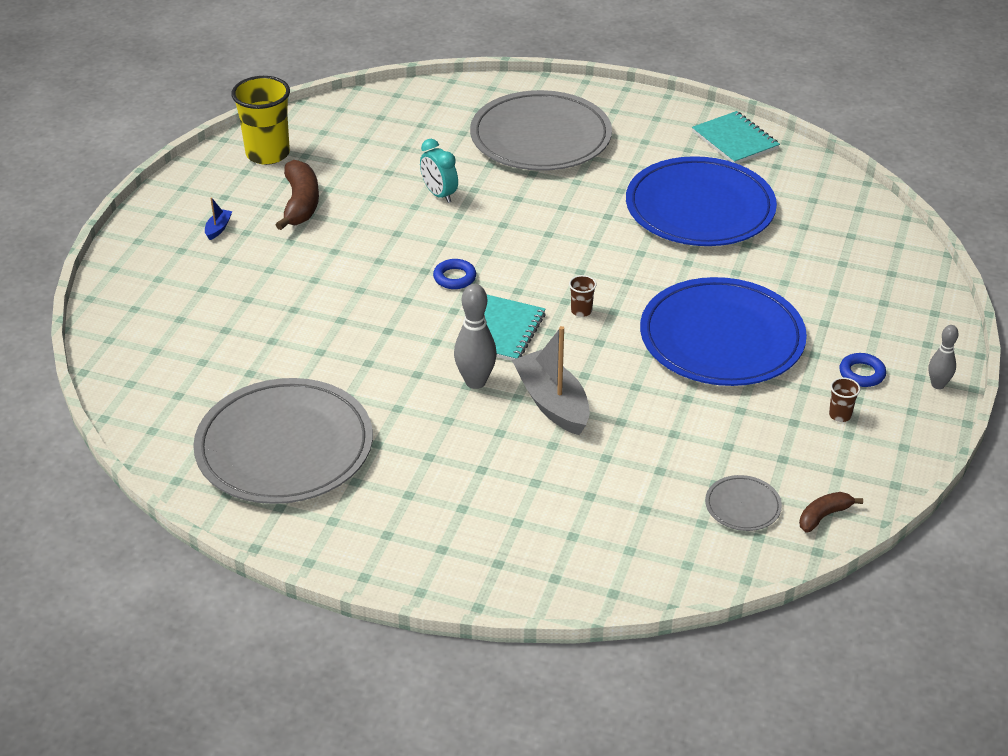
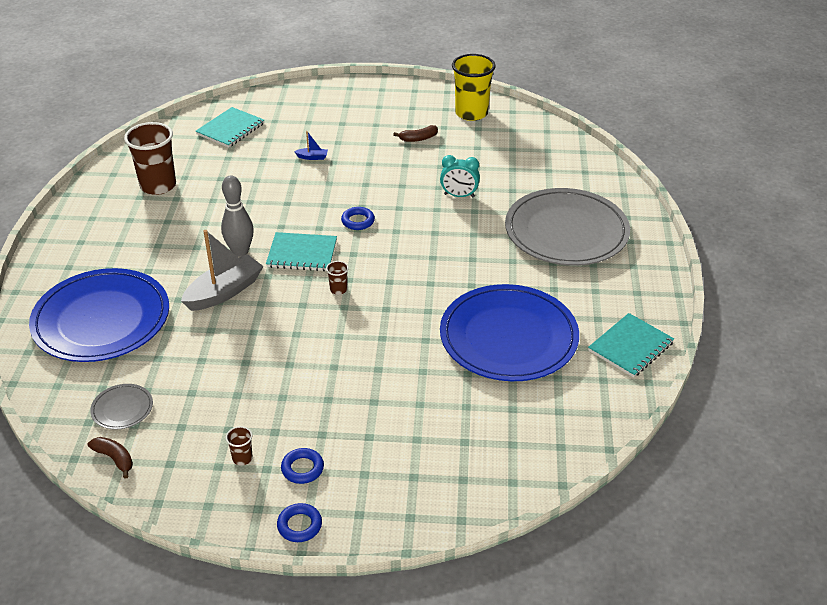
camera: 75 degrees right, 0 degrees up
grey plate [193,378,373,504] -> brown cup [124,122,176,195]
blue boat [205,197,232,240] -> blue boat moved to [294,131,328,160]
brown banana [276,160,319,230] -> brown banana [393,125,438,142], size x0.57
turquoise clock [420,139,458,203] -> turquoise clock turned 120 degrees counterclockwise [440,155,480,197]
blue plate [640,277,807,386] -> blue plate moved to [29,268,169,362]
grey bowling pin [929,325,958,389] -> blue ring [277,503,322,542]
none -> turquoise notebook [196,107,264,148]

